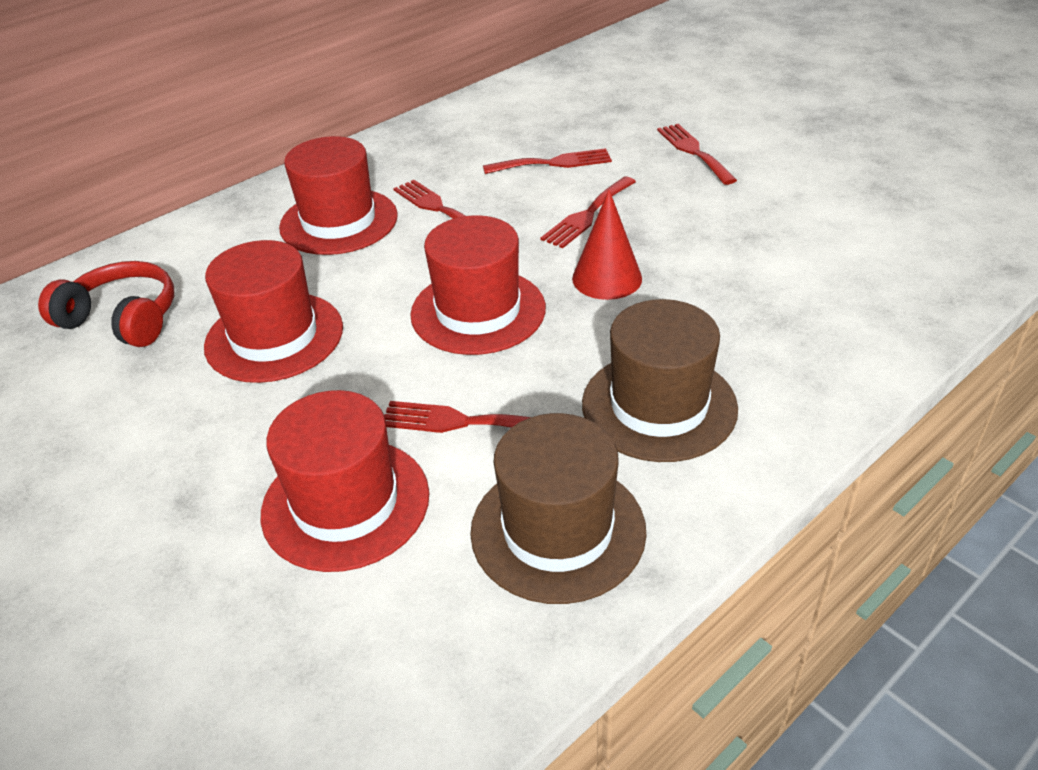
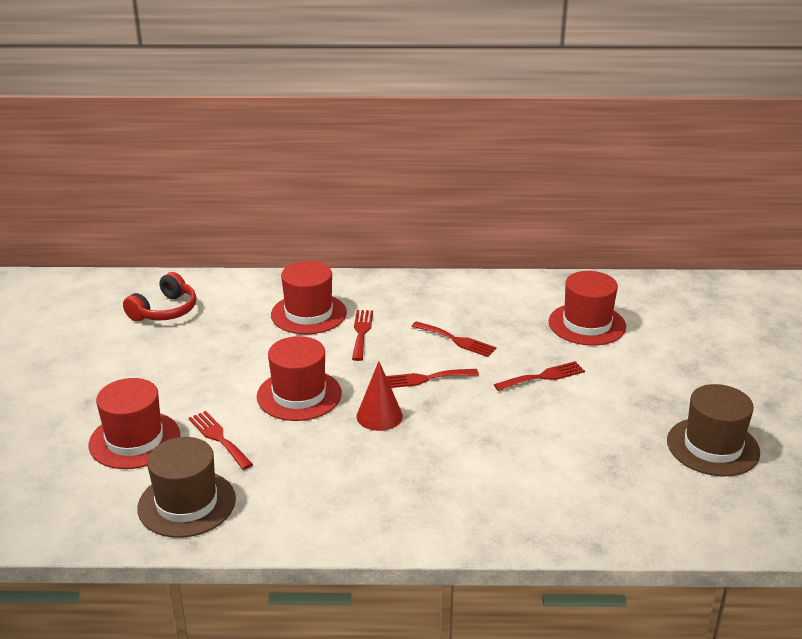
camera: 40 degrees right, 10 degrees down
red headphones [38,261,174,347] -> red headphones turned 60 degrees clockwise [123,272,196,321]
red hat [204,240,343,383] -> red hat moved to [549,271,626,346]
brown hat [582,299,738,462] -> brown hat moved to [667,384,760,476]
red fork [657,124,737,185] -> red fork turned 45 degrees clockwise [494,361,585,391]

